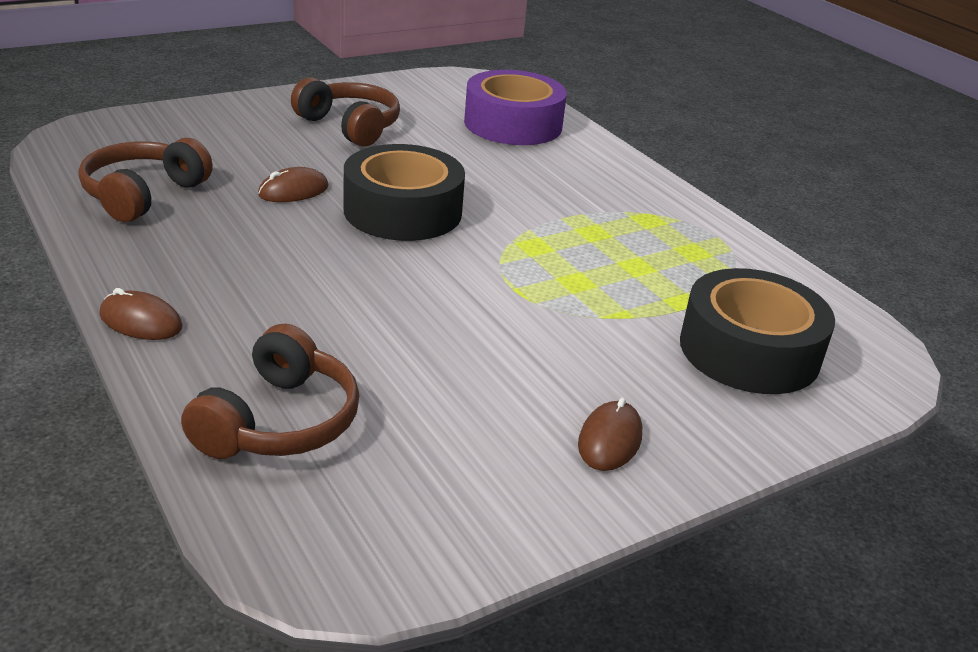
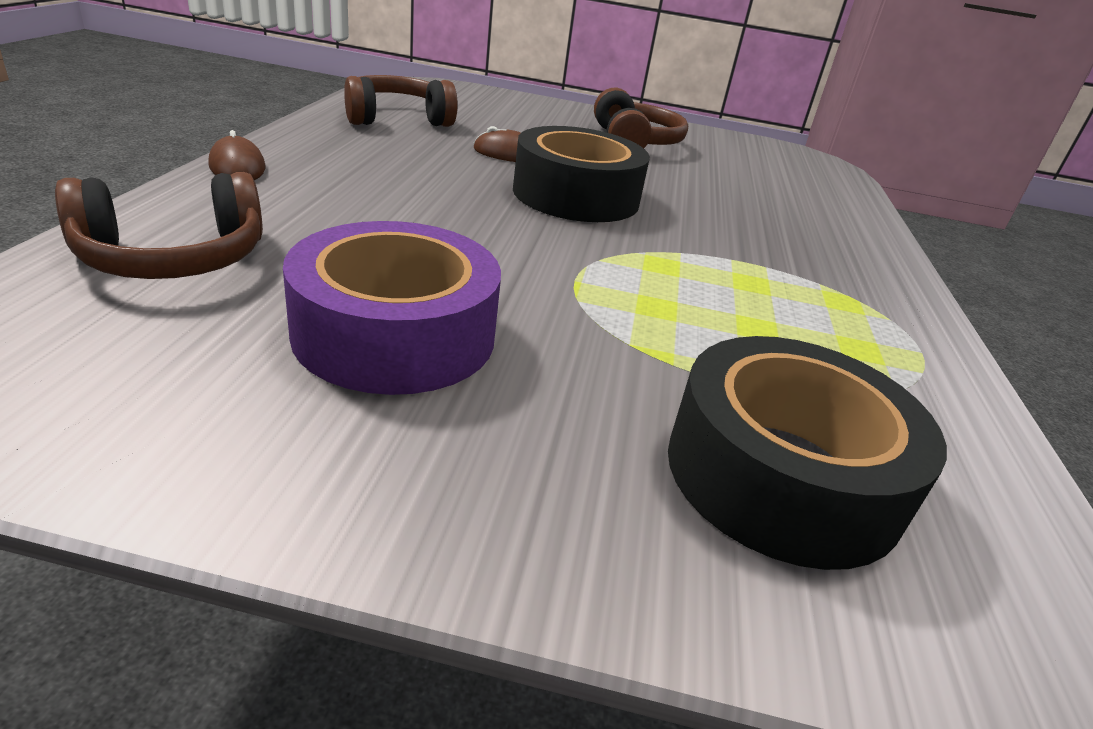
camera: 40 degrees right, 0 degrees up
purple tape [464,70,567,145] -> purple tape moved to [283,221,501,395]
brown mouse [578,398,642,471] -> none

